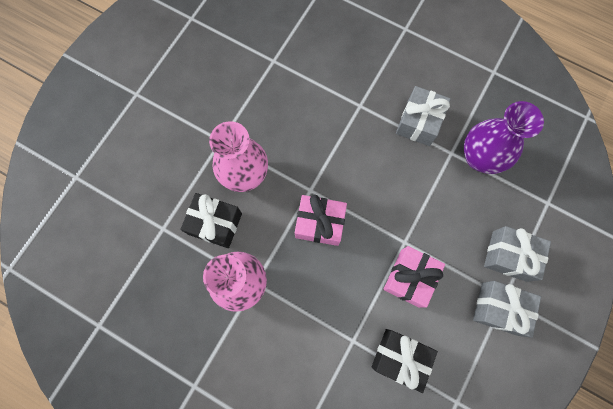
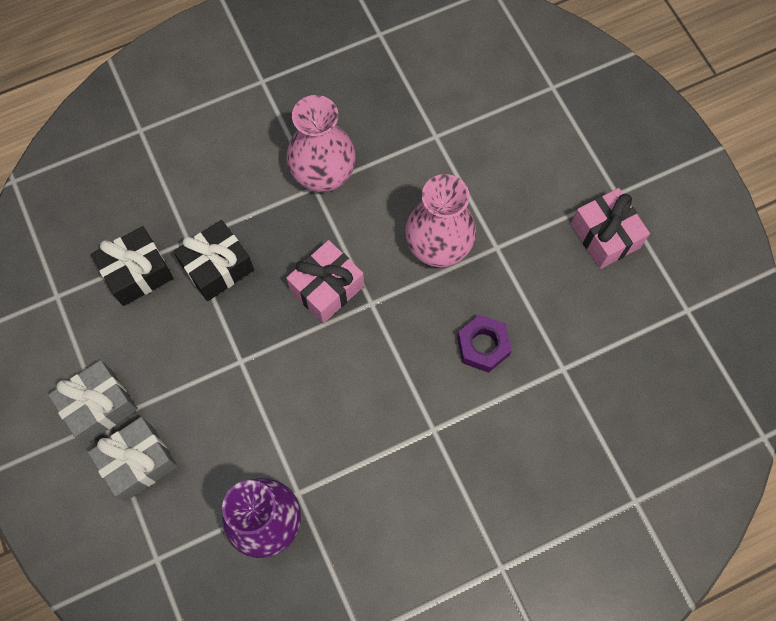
camera: 125 degrees right, 5 degrees down
black gift [180,193,242,248] -> black gift moved to [173,220,254,301]
pink gift [383,246,445,308] -> pink gift moved to [571,188,650,269]
grey gift [396,86,451,146] -> none
none -> purple nut [457,315,512,373]

